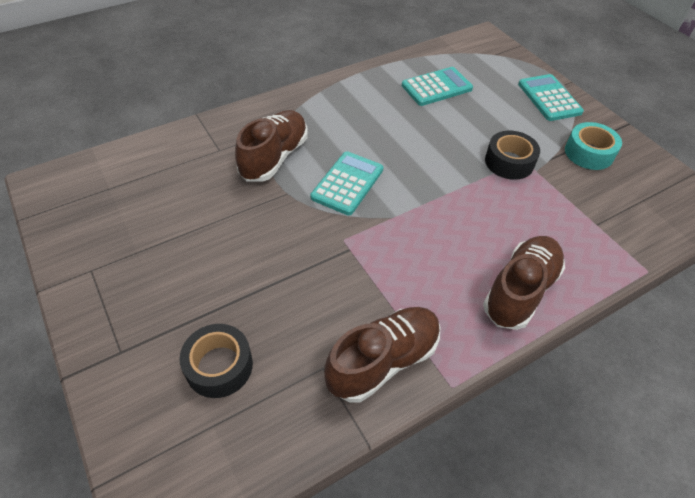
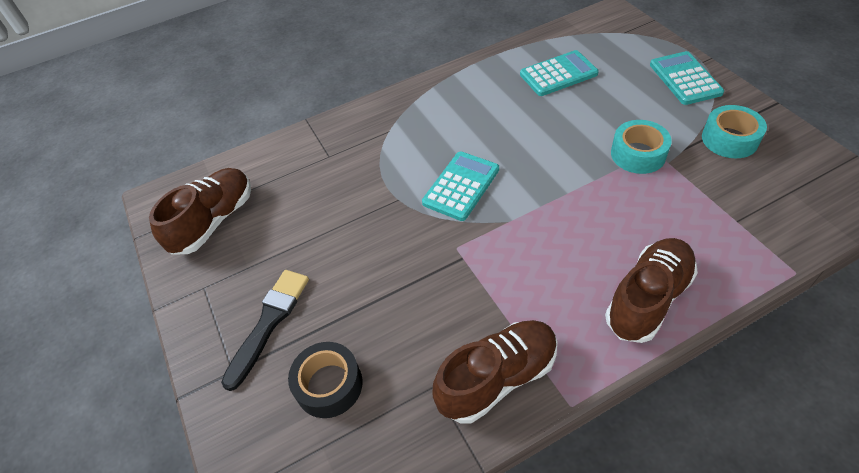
camera: 10 degrees right, 0 degrees up
brown shoe [235,110,308,182] -> brown shoe moved to [149,168,251,255]
black tape [485,131,540,180] -> turquoise tape [611,120,672,174]
none -> black brush [221,270,309,391]

